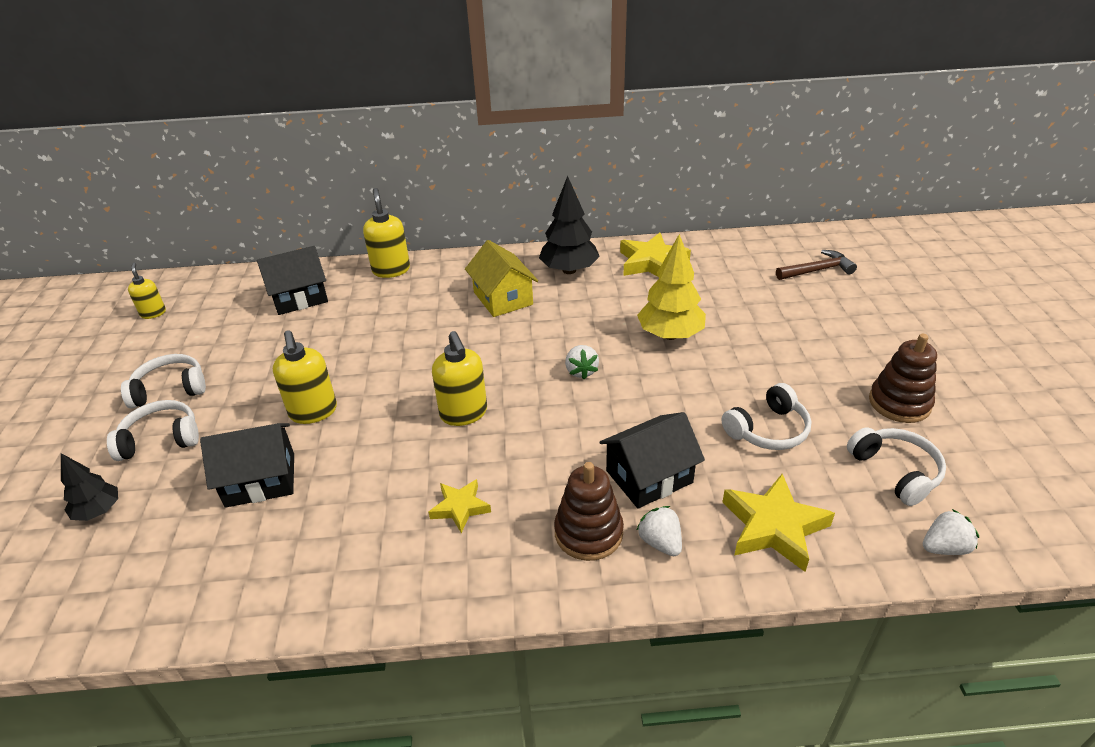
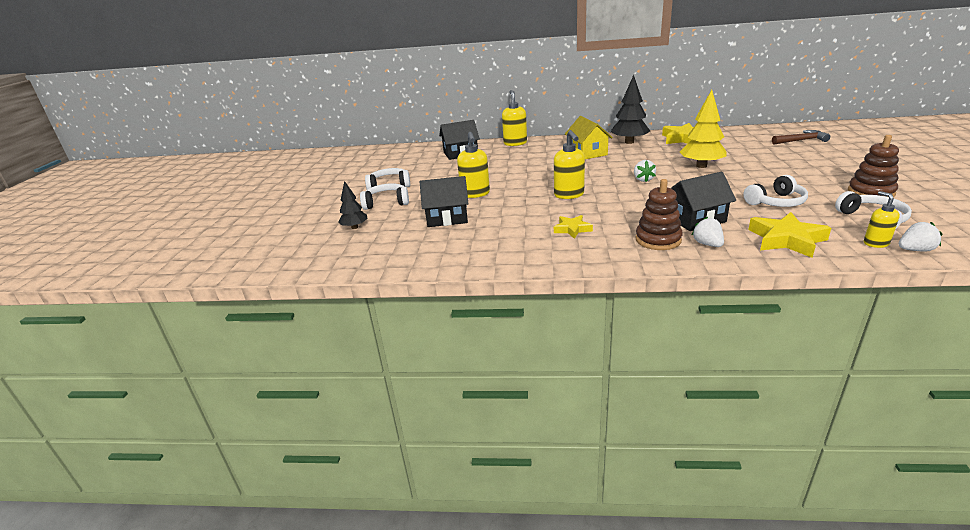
camera: 10 degrees right, 10 degrees down
yellow soap dispenser [128,263,166,319] -> yellow soap dispenser moved to [864,191,900,248]

